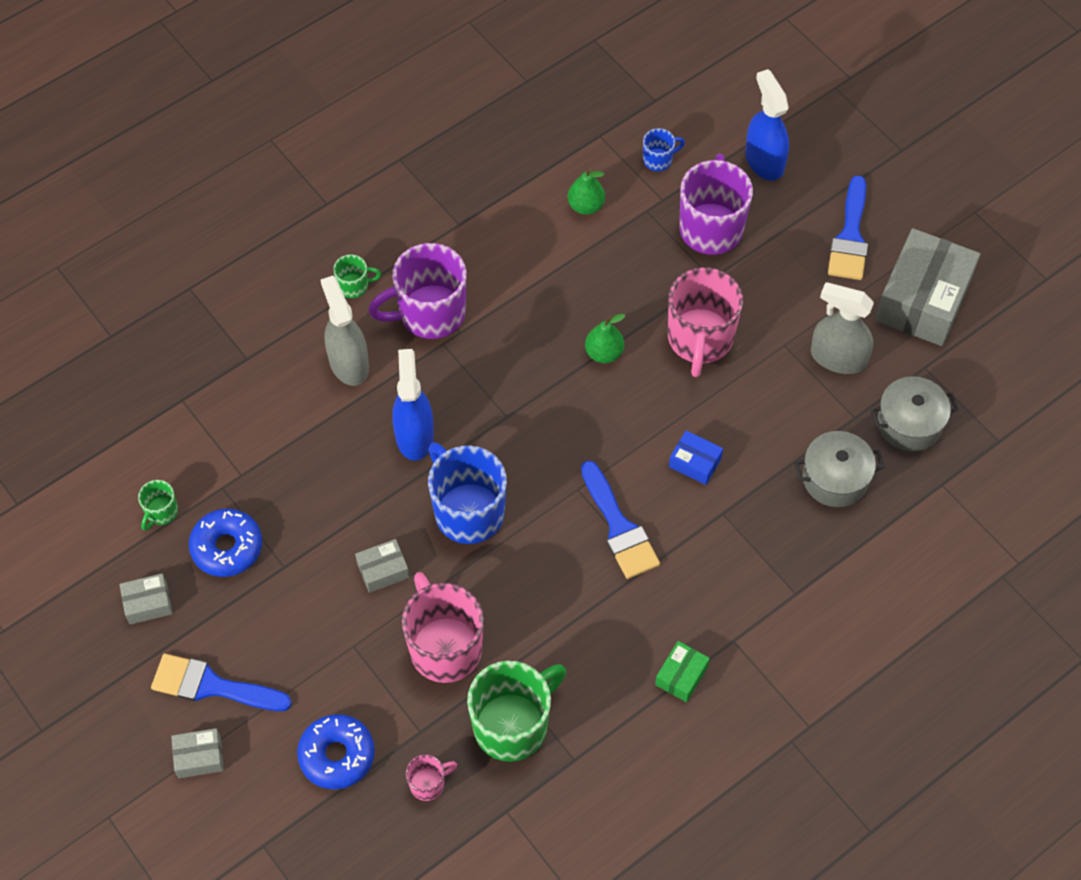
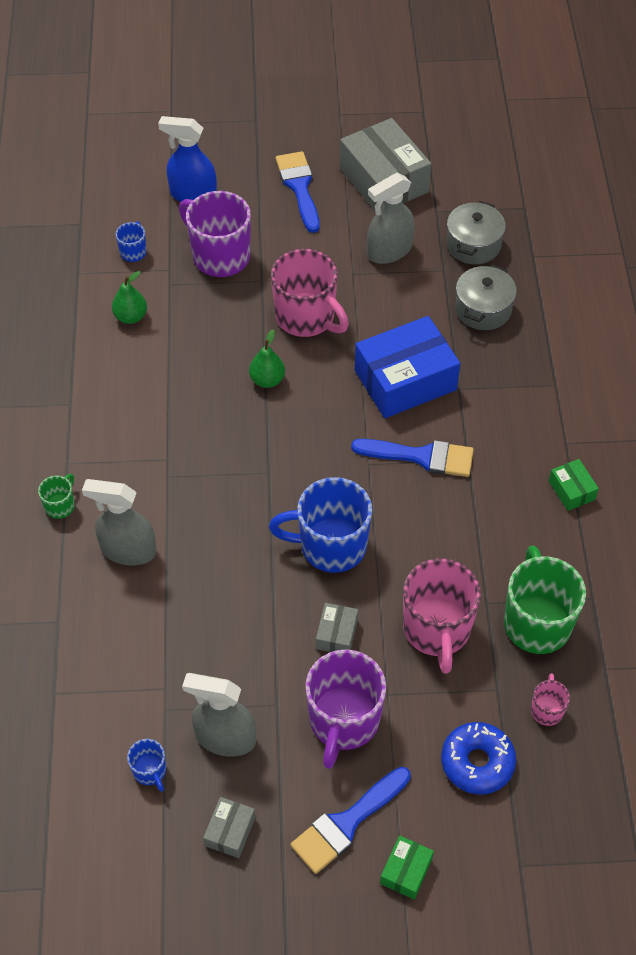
camera: 55 degrees left, 5 degrees down
green mug [138,480,178,531] -> blue mug [127,739,166,792]
grey box [171,728,224,778] -> green box [380,835,434,900]
blue donut [189,509,262,577] -> grey spray bottle [182,673,256,757]
purple mug [368,243,466,339] -> purple mug moved to [305,650,386,769]
blue spray bottle [392,349,434,461] -> none
pink mug [402,572,484,683] -> pink mug turned 105 degrees counterclockwise [403,558,481,674]
blue box [669,430,723,485] -> blue box [355,316,460,418], size x2.19
blue brush [828,175,868,280] -> blue brush turned 150 degrees counterclockwise [276,151,320,233]

